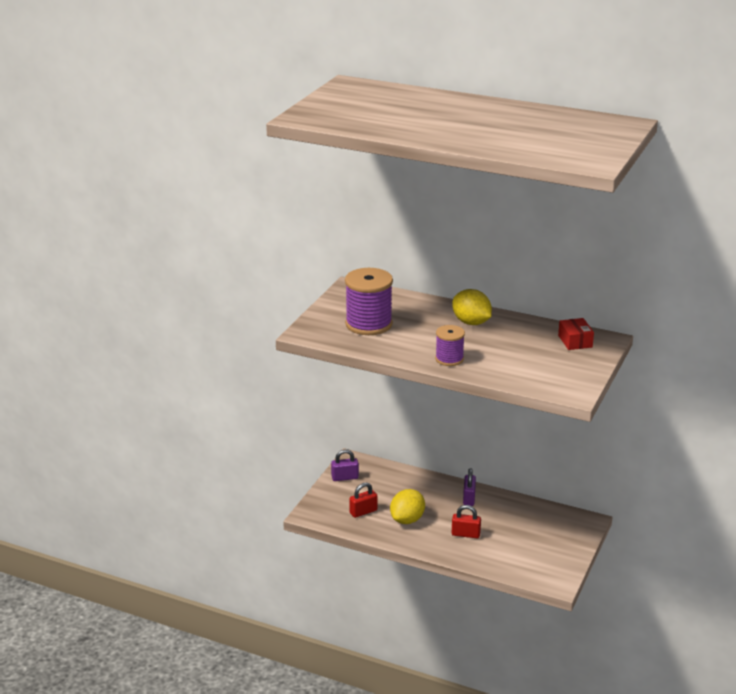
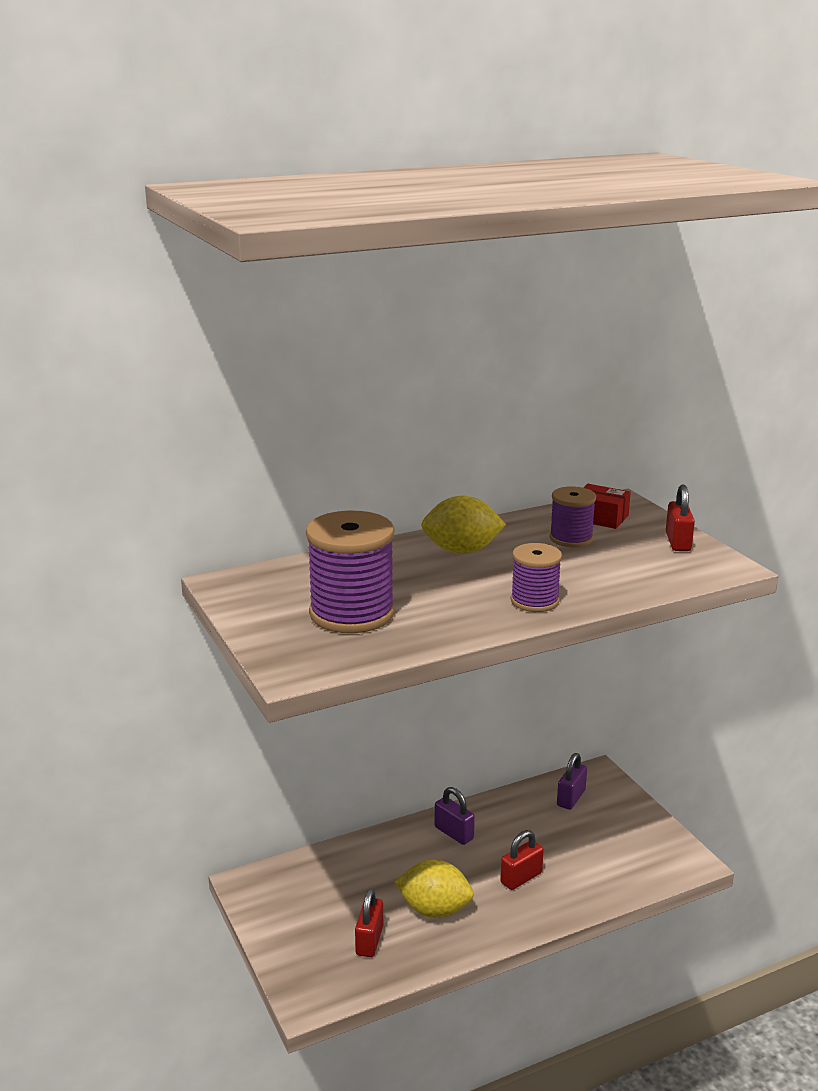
camera: 50 degrees left, 5 degrees down
purple padlock [331,449,359,481] -> purple padlock moved to [557,753,587,810]
yellow lemon [390,489,425,524] -> yellow lemon turned 60 degrees counterclockwise [395,860,474,918]
none -> purple spool [549,486,596,547]
none -> red padlock [666,484,695,551]

